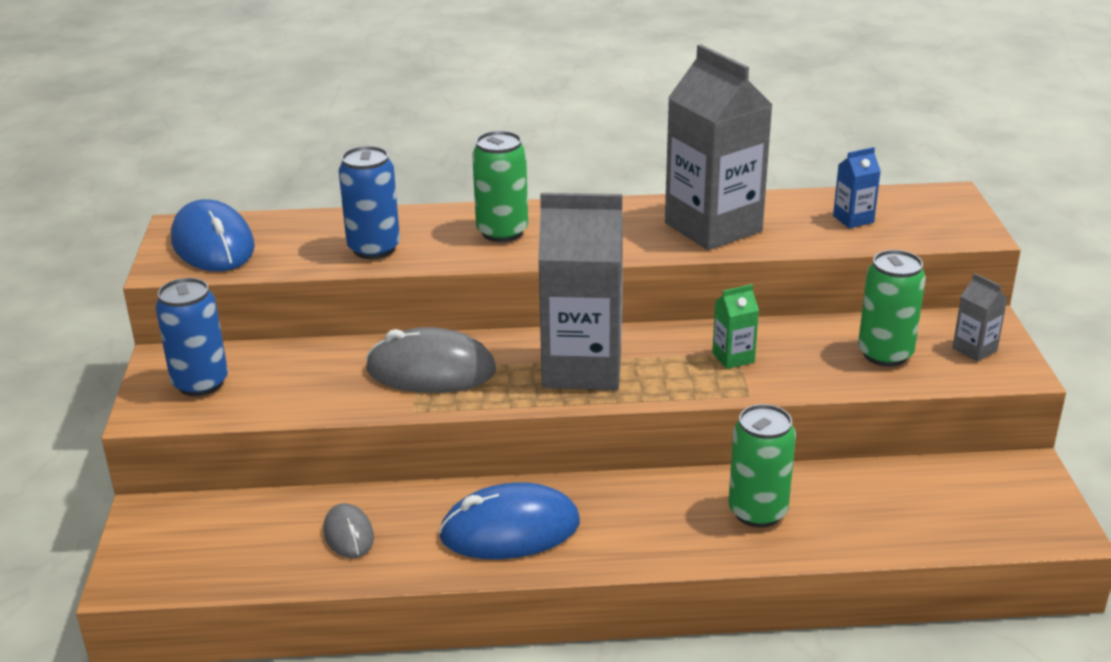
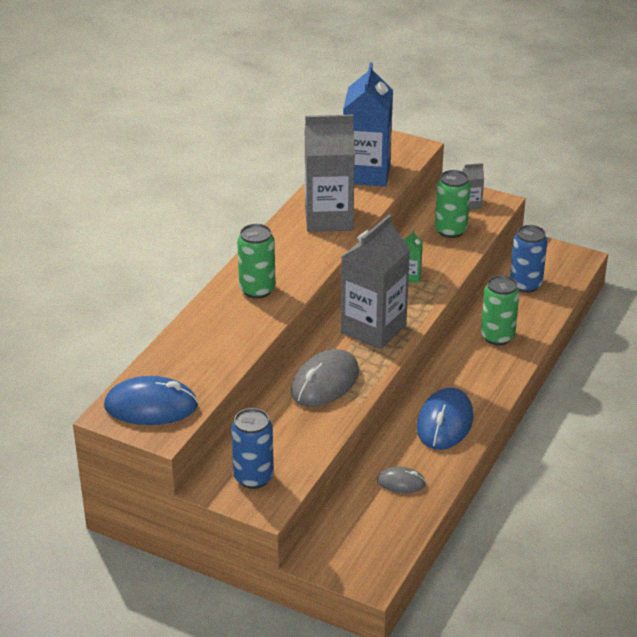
camera: 60 degrees left, 5 degrees up
blue can [339,146,400,259] -> blue can moved to [510,225,547,293]
blue carton [833,147,881,228] -> blue carton [343,62,393,186], size x2.36

